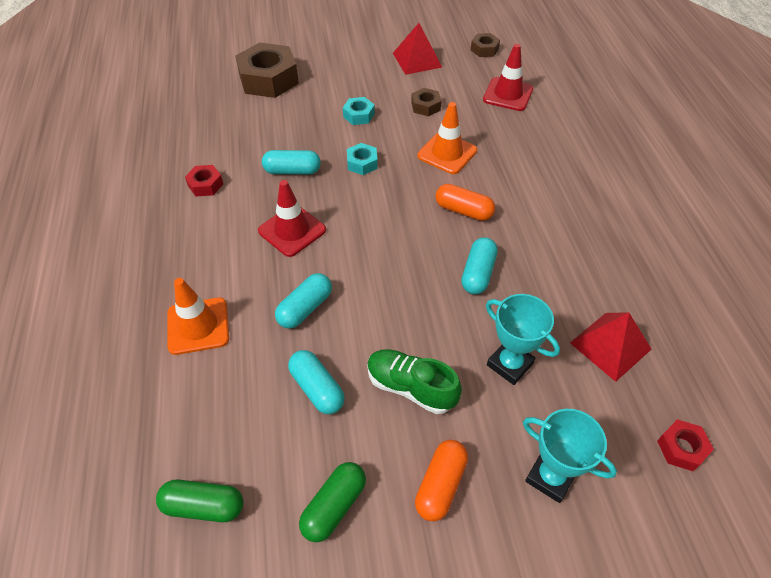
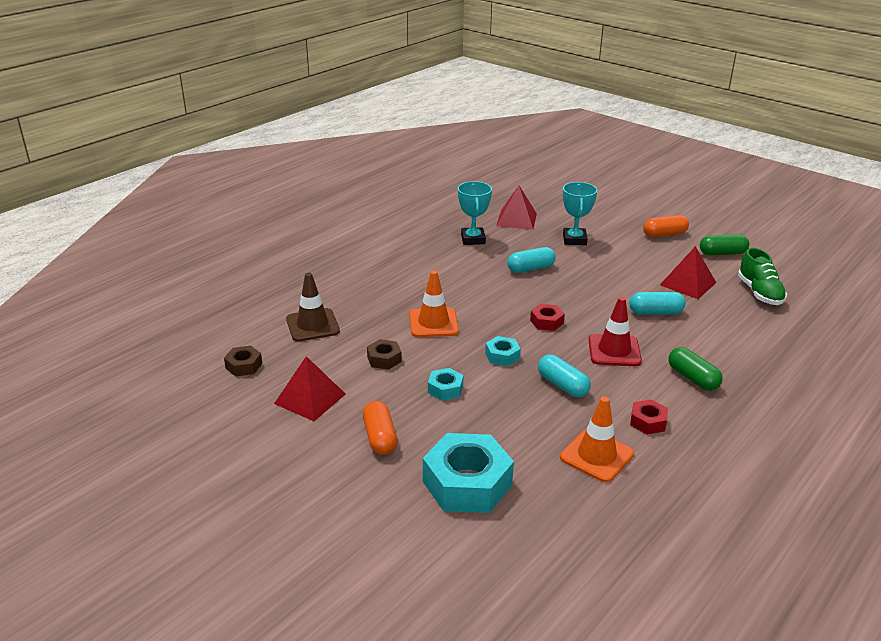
camera: 130 degrees left, 20 degrees down
green capsule [156,479,244,522] -> green capsule moved to [669,347,723,391]
orange traffic cone [167,278,229,355] -> orange traffic cone moved to [560,396,634,482]
brown nut [235,42,299,98] -> turquoise nut [423,433,514,513]
turquoise capsule [288,350,345,414] -> red pyramid [660,246,716,299]
green shoe [367,349,462,414] -> green shoe moved to [738,248,787,305]
orange capsule [435,184,495,221] -> orange capsule moved to [363,401,397,455]
red traffic cone [483,44,533,111] -> brown traffic cone [286,273,340,342]
turquoise trophy [523,409,617,503] -> turquoise trophy moved to [458,181,492,245]
red nut [657,419,714,471] -> red nut moved to [530,304,565,331]

